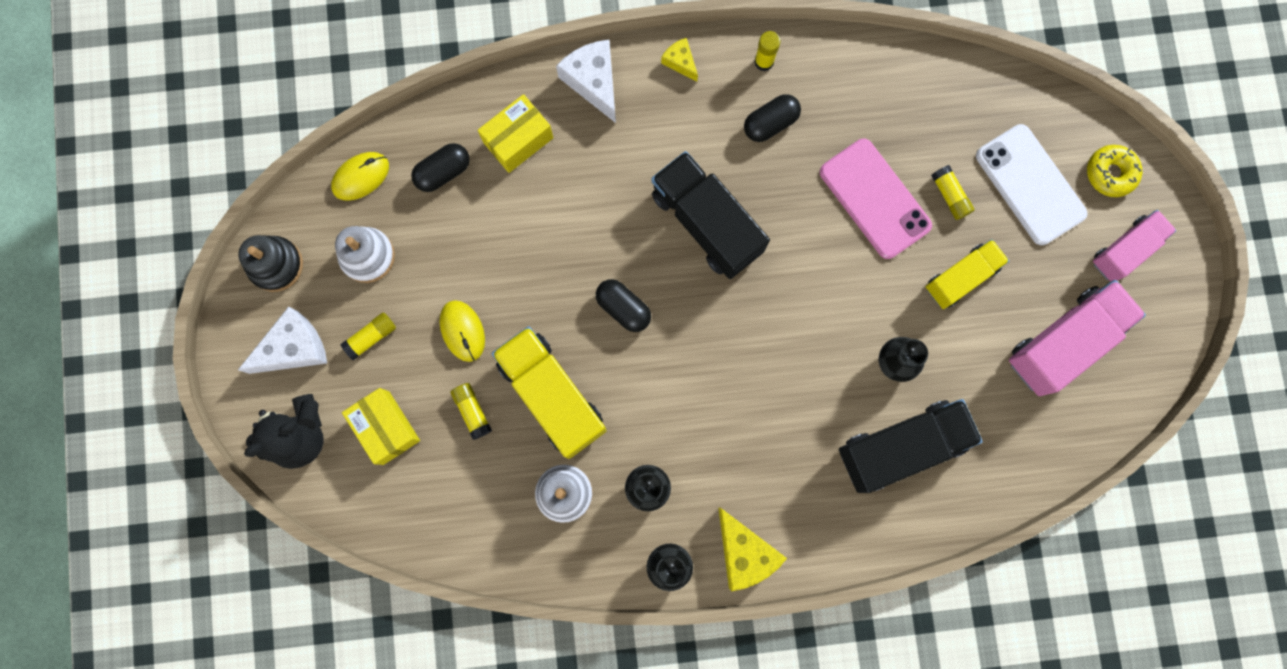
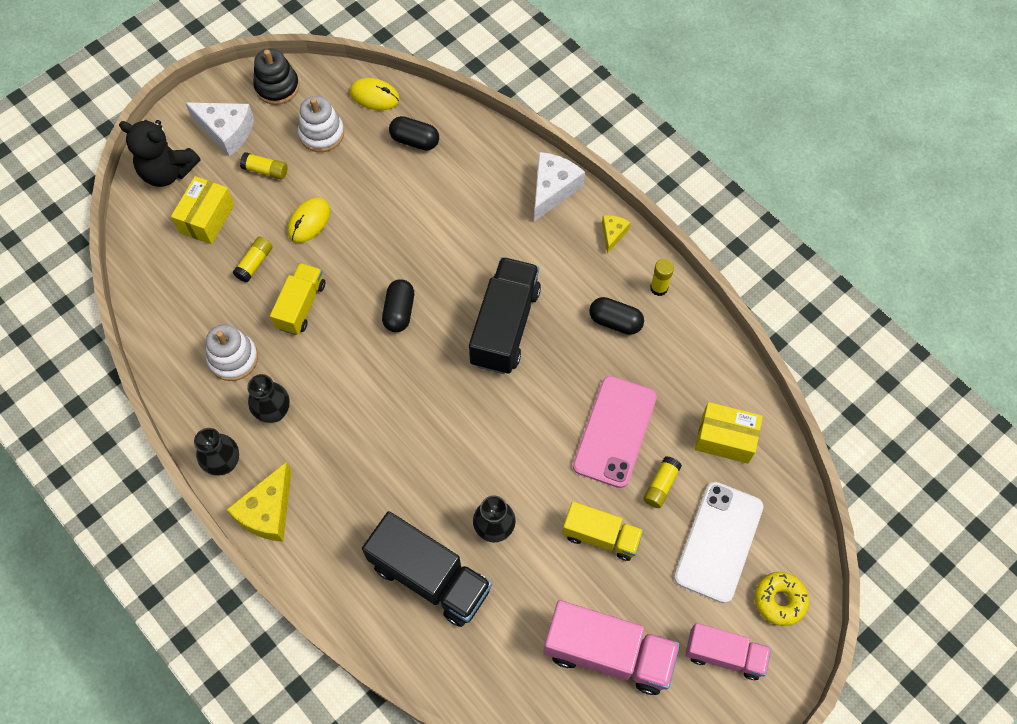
camera: 55 degrees right, 15 degrees down
yellow box [478,94,553,173] -> yellow box moved to [695,402,763,464]
yellow truck [492,326,607,459] -> yellow truck [270,263,325,335], size x0.63

